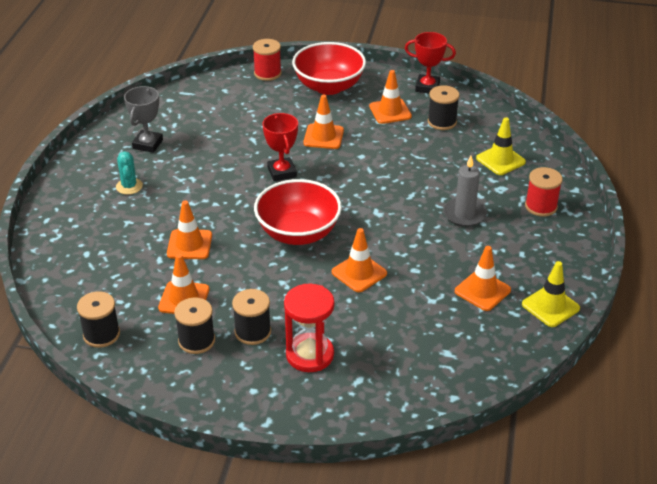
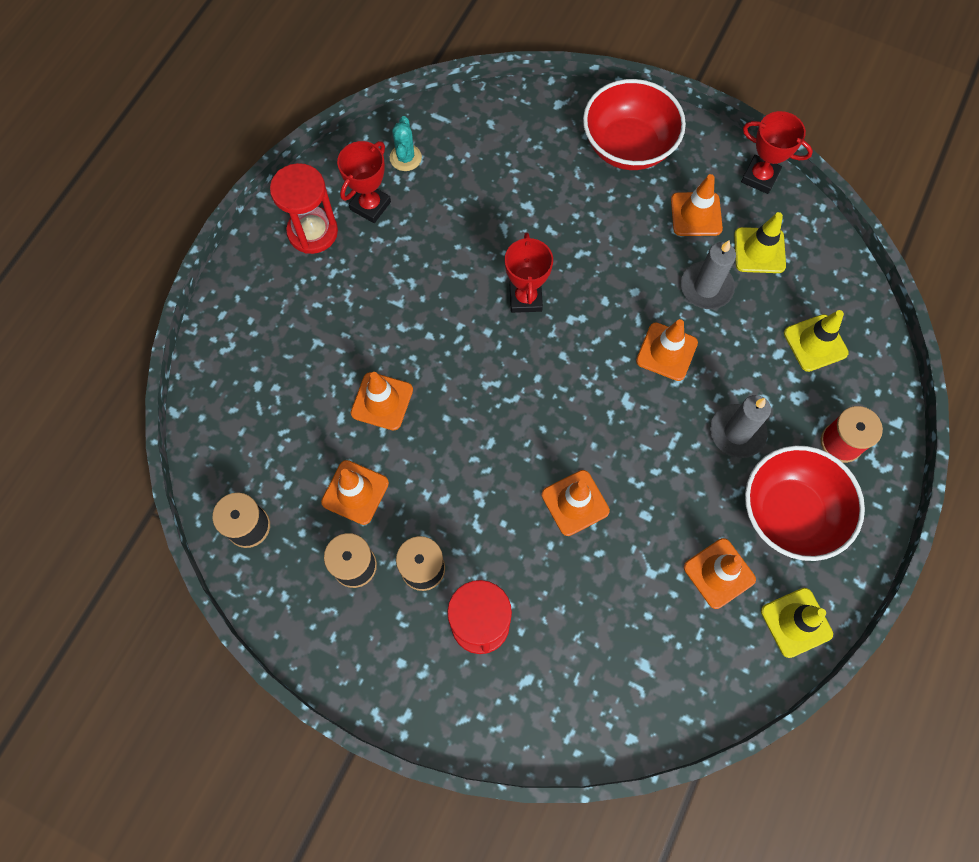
camera: 15 degrees right, 30 degrees up
turquoise cactus [116,151,143,195] -> turquoise cactus moved to [390,116,422,171]
grey trophy [124,86,163,153] -> red trophy [337,141,391,223]
red spool [253,39,282,81] -> none
red bowl [254,179,342,245] -> red bowl moved to [745,446,865,561]
orange traffic cone [303,95,344,149] -> orange traffic cone moved to [636,319,698,381]
black spool [428,85,460,130] -> yellow traffic cone [734,212,786,273]
none -> red hourglass [270,163,338,254]
none -> grey candle [681,240,736,309]

